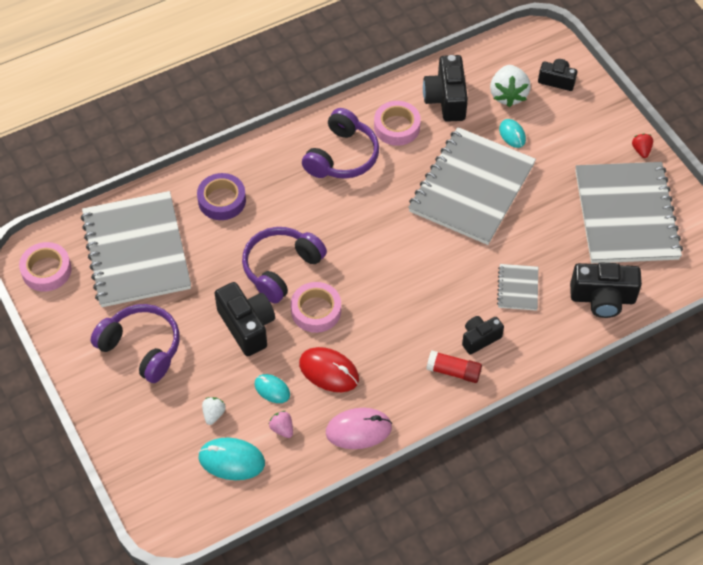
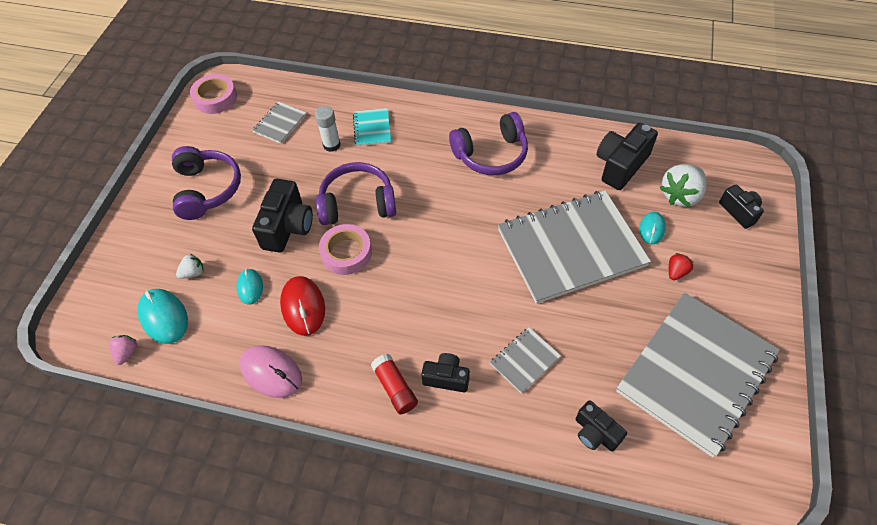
camera: 45 degrees right, 0 degrees up
grey notebook [81,191,191,307] -> grey notebook [252,102,306,144], size x0.42
purple tape [197,173,246,220] -> turquoise notebook [353,108,391,146]
pink strawberry [269,411,293,438] -> pink strawberry moved to [109,335,137,365]
pink tape [374,101,421,146] -> none
black camera [570,262,642,318] -> black camera [575,400,627,452], size x0.61
red strawberry [632,134,653,158] -> red strawberry moved to [669,253,694,280]
none -> white glue stick [315,106,341,152]

